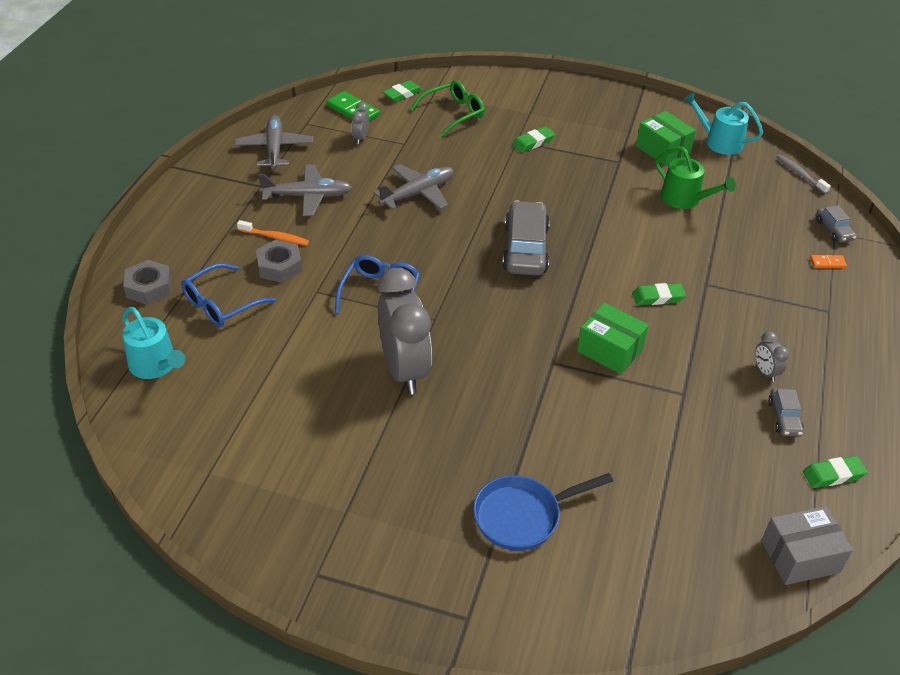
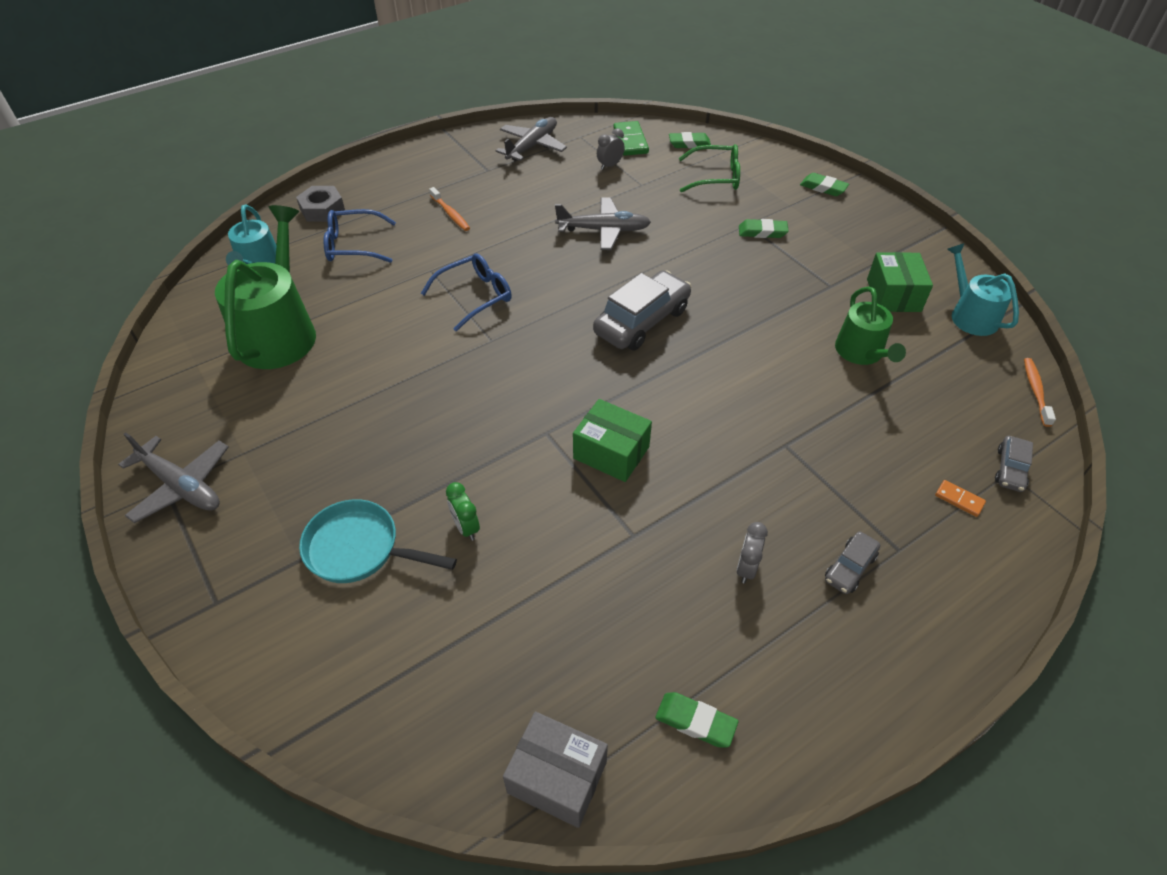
camera: 40 degrees right, 5 degrees up
grey nut [256,240,302,283] -> none
grey plane [258,164,352,216] -> grey plane moved to [118,432,229,523]
grey clock [378,268,432,395] -> none
blue pan [473,473,613,551] -> turquoise pan [299,499,457,583]
green box [577,303,649,374] -> green box turned 45 degrees counterclockwise [573,399,652,482]
green eraser [632,283,686,305] -> green eraser moved to [800,173,849,196]
grey car [768,388,804,436] -> grey car moved to [825,532,880,594]
grey toothbrush [776,154,831,194] -> orange toothbrush [1024,358,1056,427]
none -> green watering can [215,205,316,369]
none -> green clock [446,482,480,541]

